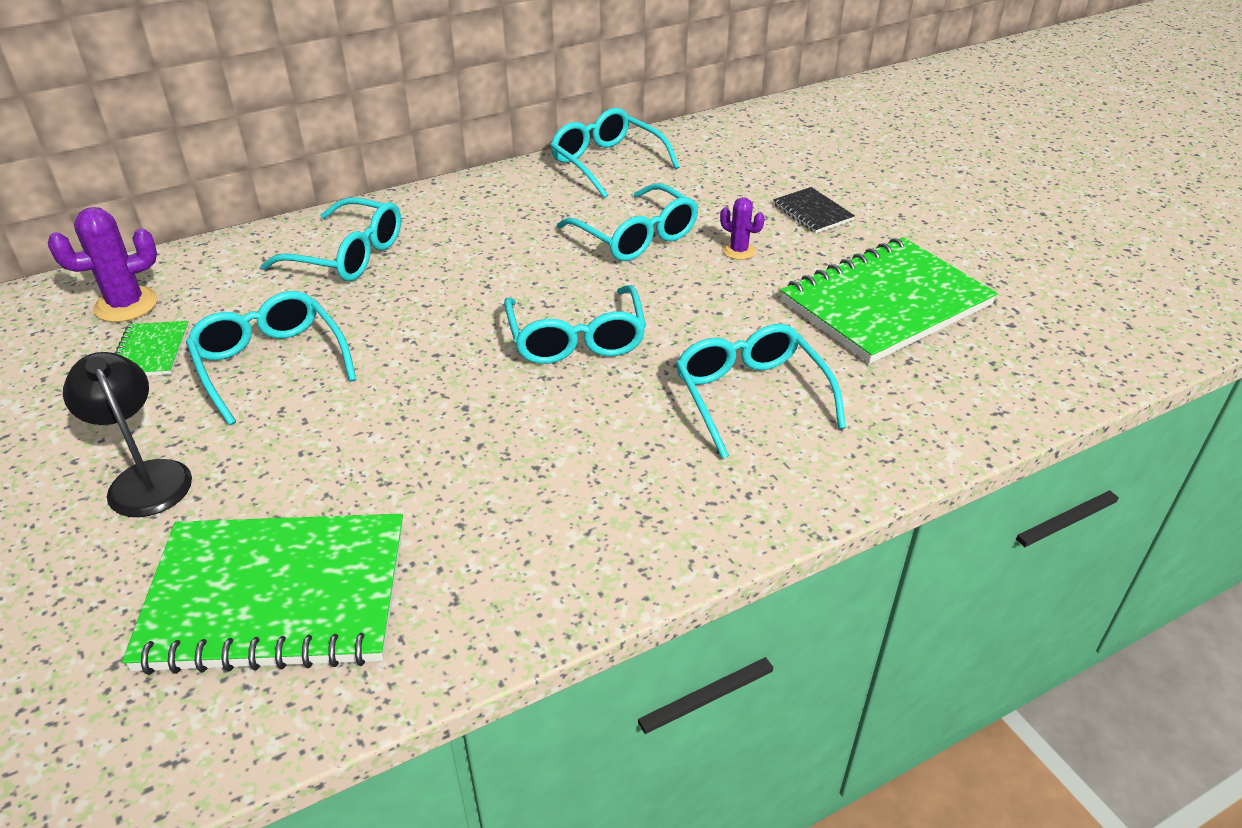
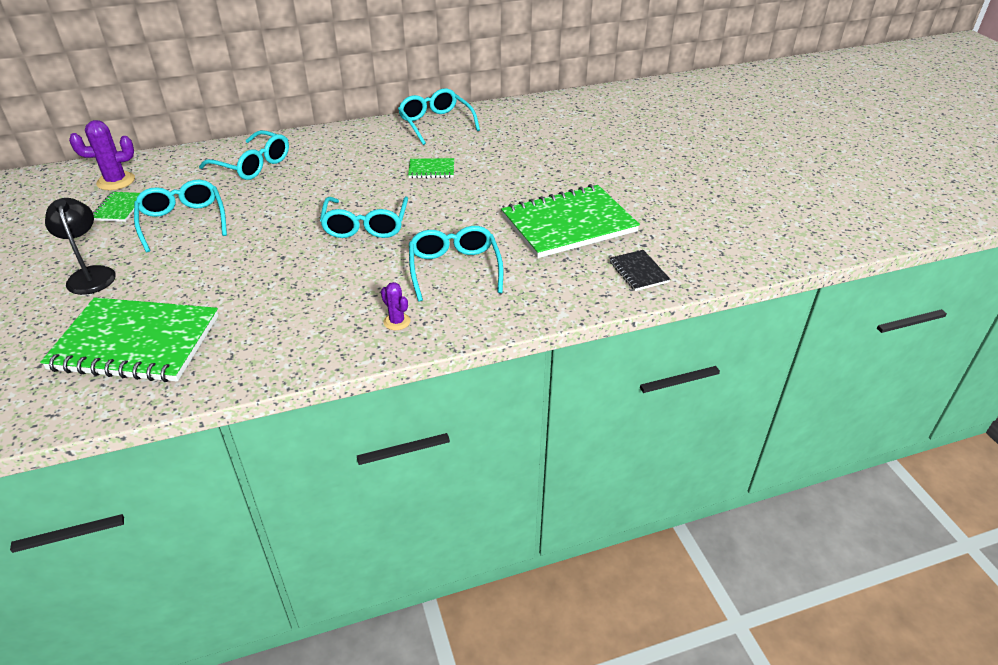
camera: 10 degrees right, 0 degrees up
turquoise glasses [557,183,698,261] -> green notebook [408,158,454,178]
purple cactus [720,197,765,260] -> purple cactus moved to [381,282,410,330]
black notebook [773,187,855,233] -> black notebook moved to [609,250,670,291]

